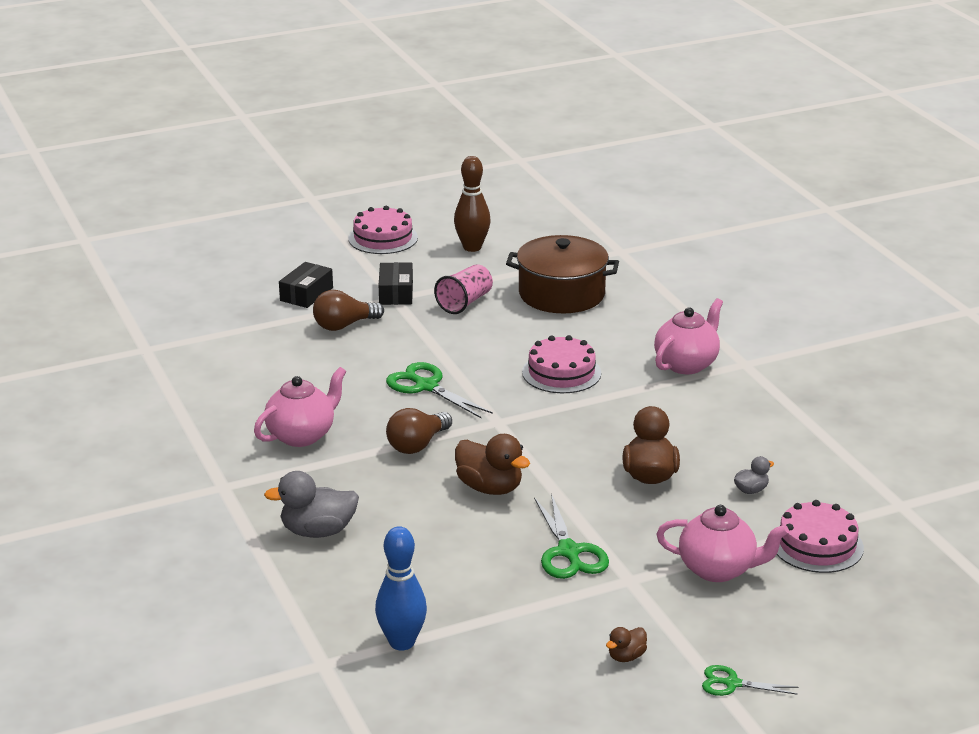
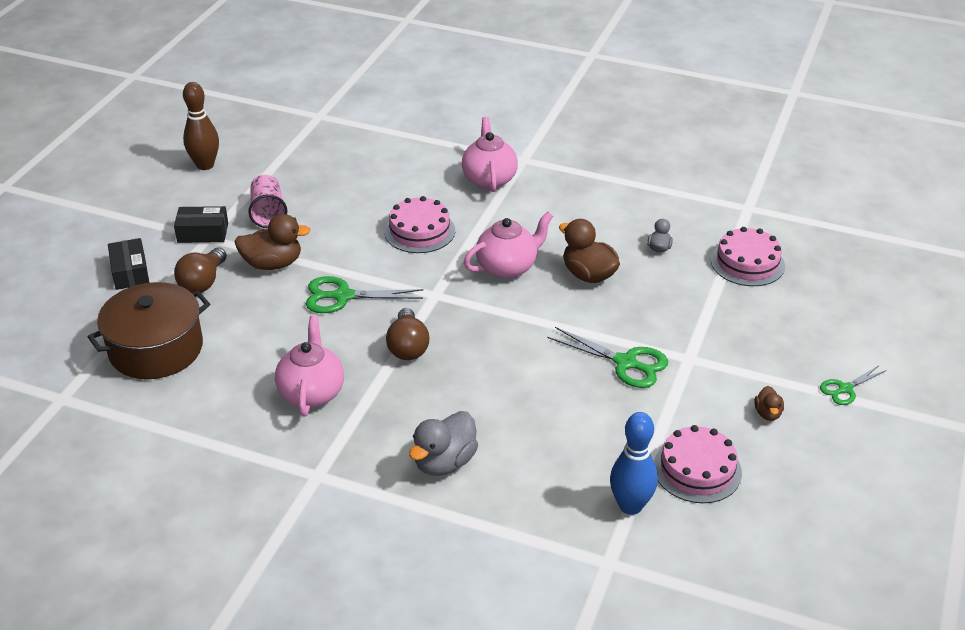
camera: 45 degrees left, 10 degrees up
pink cake [348,206,418,254] -> pink cake moved to [654,425,742,503]
black box [379,262,413,305] -> black box turned 45 degrees counterclockwise [174,206,228,243]
brown duck [455,434,530,495] -> brown duck moved to [234,214,311,270]
brown pot [506,235,619,313] -> brown pot moved to [88,282,210,379]
pink teapot [656,505,789,582] -> pink teapot moved to [464,212,553,279]

